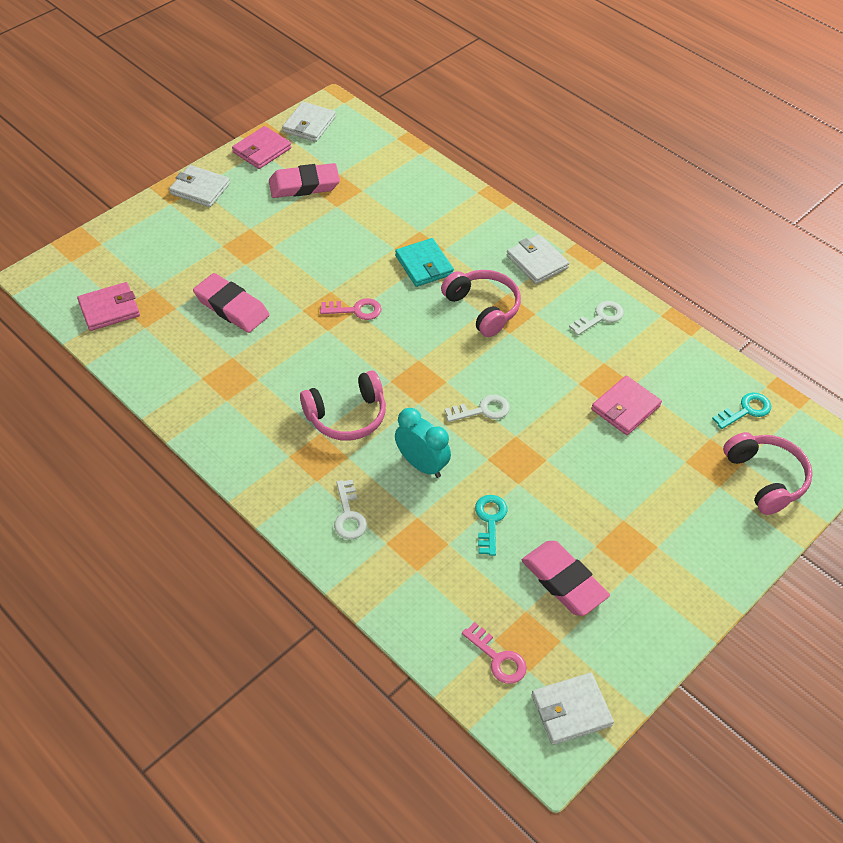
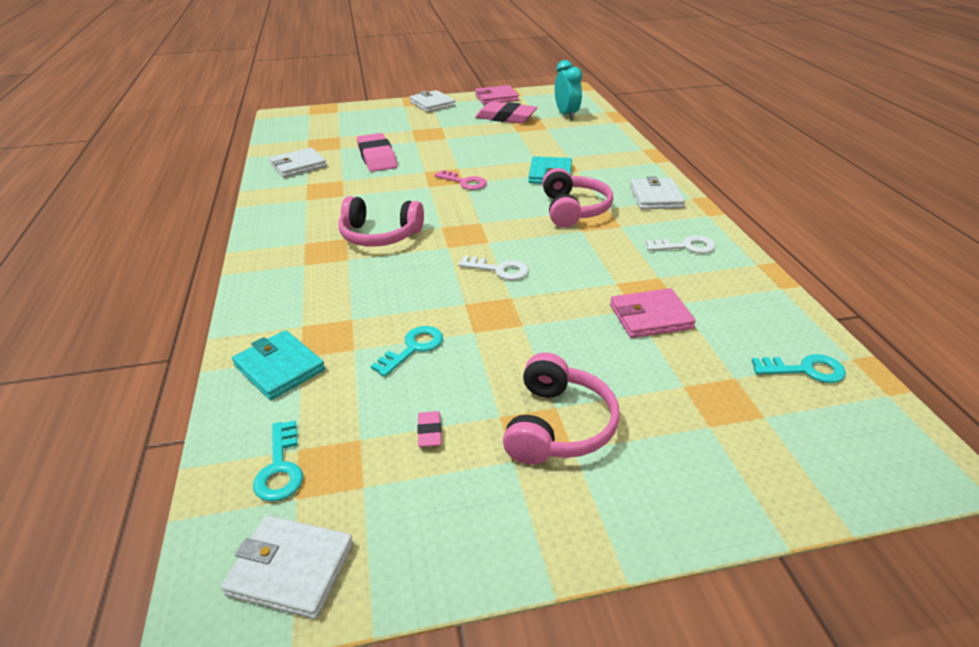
camera: 35 degrees right, 15 degrees down
pink wallet [77,282,140,331] -> none
white wallet [282,102,336,142] -> white wallet moved to [269,148,327,178]
white key [334,479,367,539] -> none
turquoise clock [395,408,451,478] -> turquoise clock moved to [555,60,582,120]
pink key [462,622,527,684] -> turquoise key [253,421,303,502]
pink eraser [522,541,610,616] -> pink eraser [417,411,442,447], size x0.43
pink headphones [723,432,813,515] -> pink headphones moved to [503,353,620,465]
none -> turquoise wallet [232,330,325,400]

